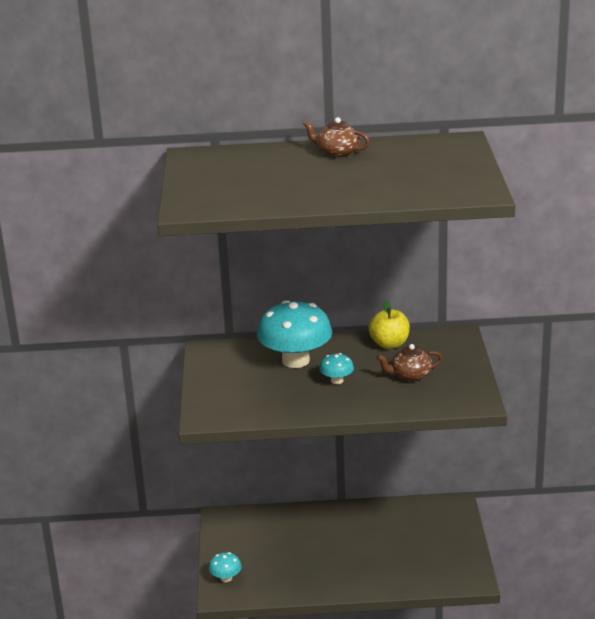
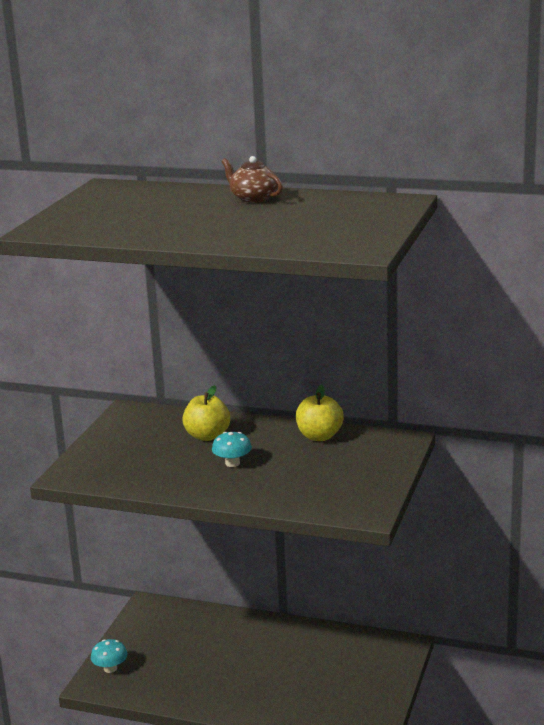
camera: 20 degrees right, 5 degrees down
turquoise mushroom [257,300,332,368] -> yellow apple [182,385,230,441]
brown teapot [377,344,443,381] -> none

